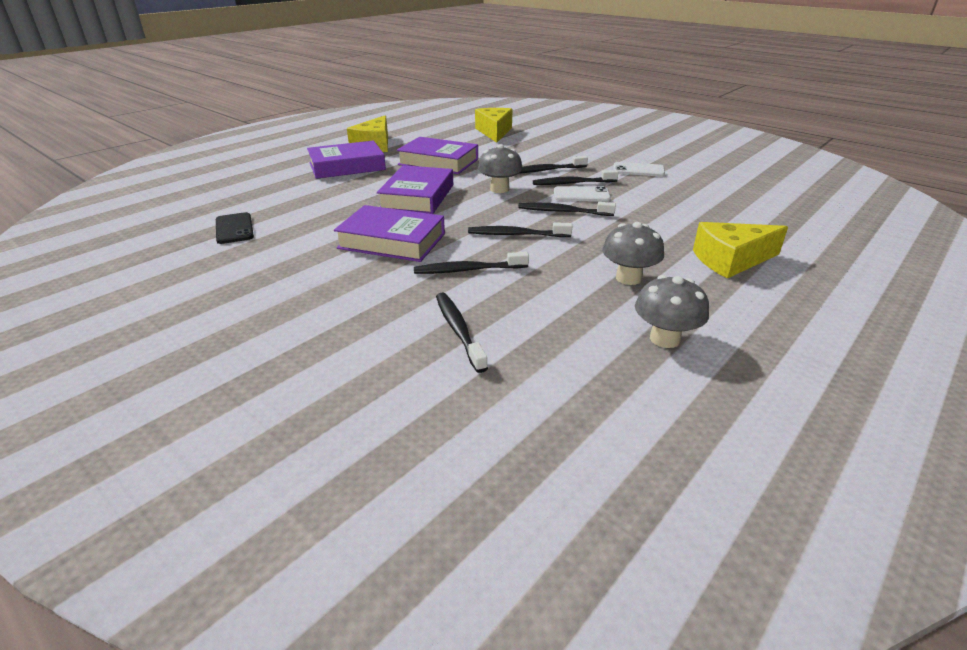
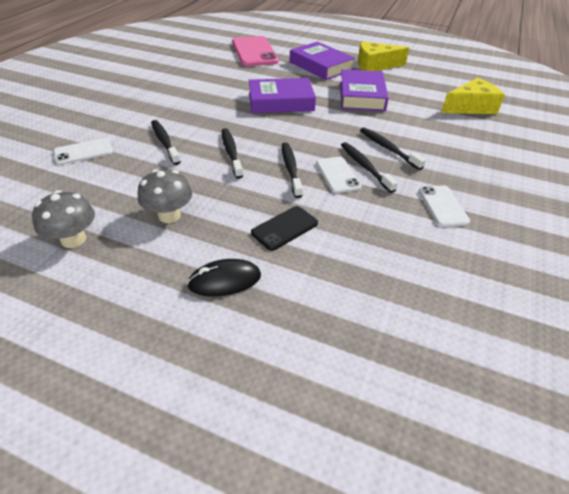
camera: 70 degrees right, 10 degrees up
black phone [216,212,254,244] -> black phone moved to [251,206,318,251]
purple book [334,205,445,262] -> none
black toothbrush [436,292,488,373] -> white phone [54,138,113,165]
grey mushroom [478,144,523,193] -> none
yellow cheese [693,222,788,278] -> black mouse [187,259,261,297]
none -> pink phone [232,36,279,66]

